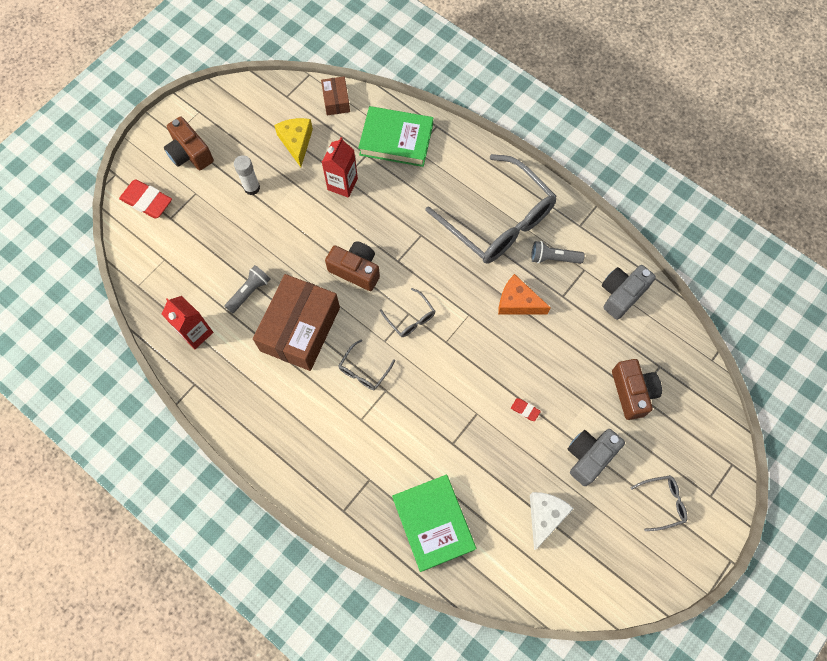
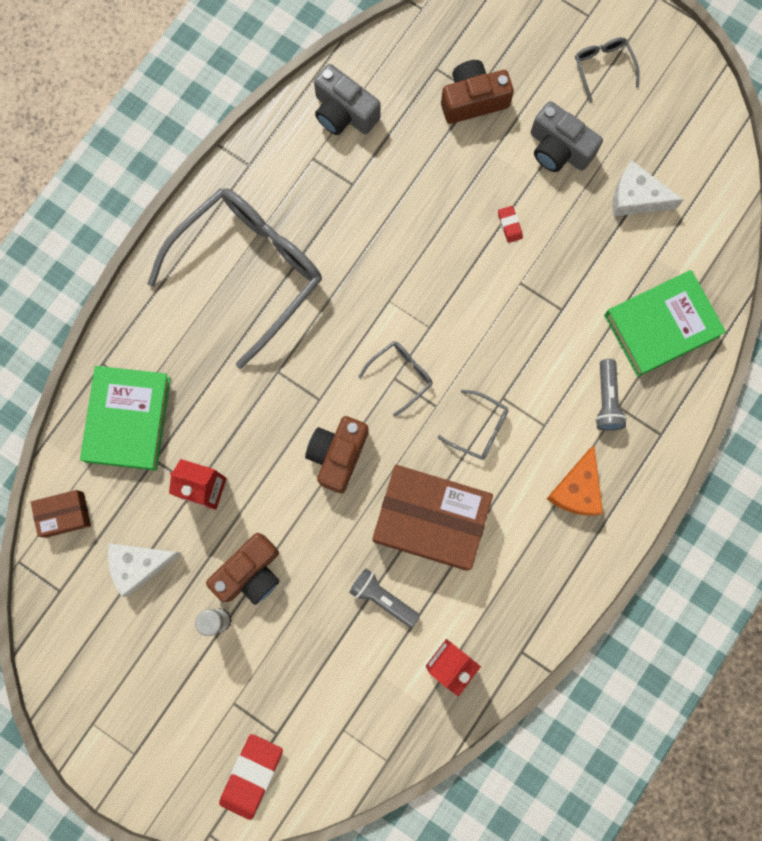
camera: 95 degrees left, 10 degrees up
brown camera [164,116,214,170] -> brown camera moved to [206,533,279,605]
yellow cheese [274,118,313,167] -> white cheese [108,543,182,597]
orange cheese [498,274,551,315] -> orange cheese moved to [547,446,603,515]
red eraser [511,398,541,421] -> red eraser turned 45 degrees counterclockwise [498,206,523,243]
grey flashlight [531,241,585,264] -> grey flashlight moved to [595,359,627,431]

